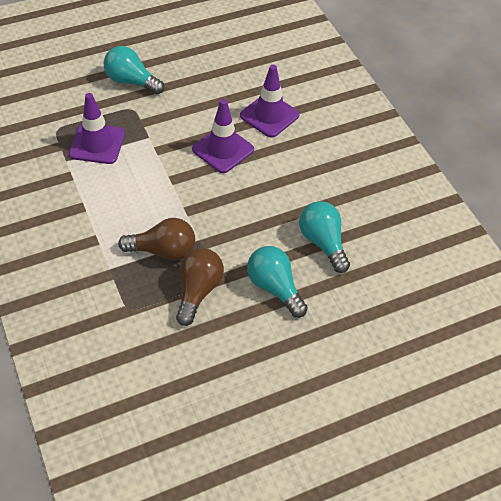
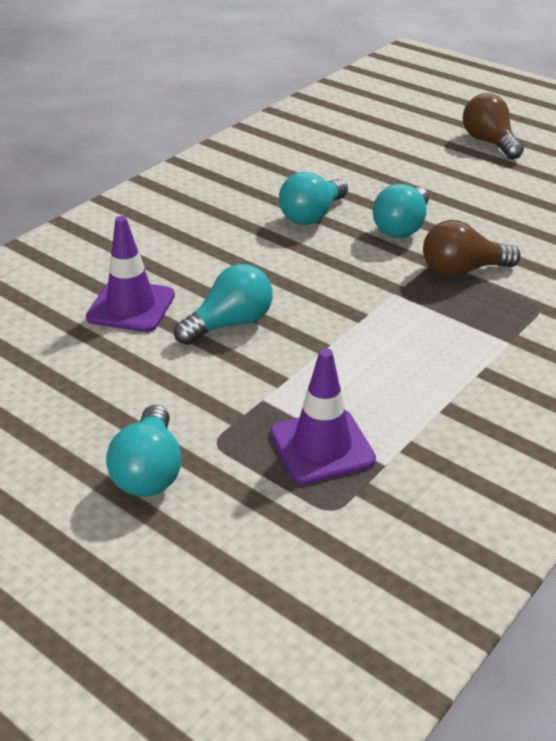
camera: 115 degrees left, 15 degrees down
brown light bulb [118,218,195,261] -> brown light bulb moved to [463,93,524,160]
purple traffic cone [192,99,254,173] -> turquoise light bulb [174,264,273,345]

